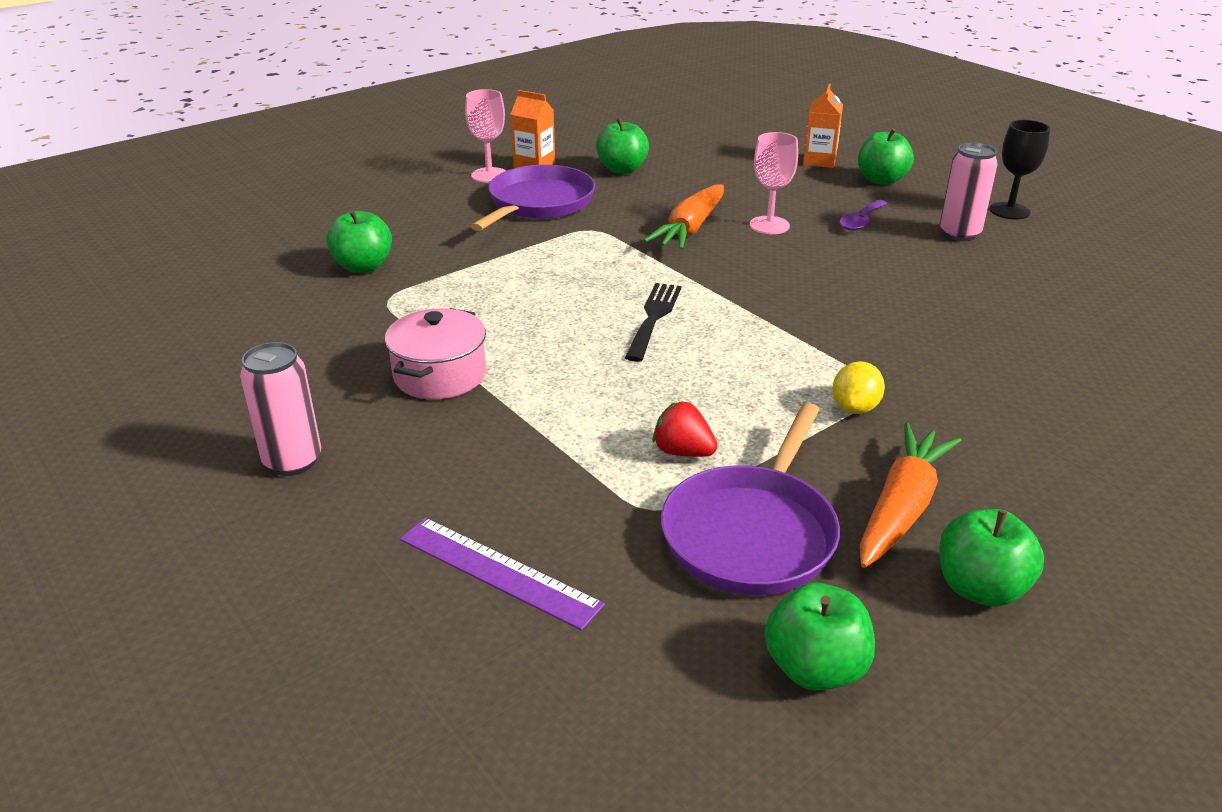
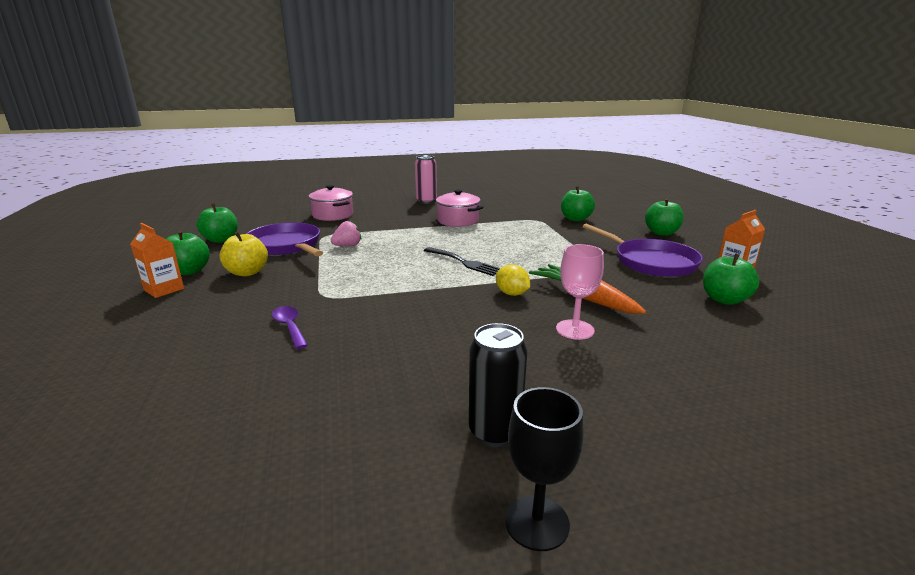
camera: 115 degrees right, 10 degrees down
purple ruler [400,518,605,631] -> pink pot [309,185,353,221]
pink goblet [465,89,506,183] -> none
red strawberry [653,401,718,457] -> pink strawberry [331,221,361,246]
orange carton [803,84,843,168] -> orange carton moved to [130,223,184,298]
yellow lemon [833,361,885,414] -> yellow lemon moved to [496,264,530,296]
purple spoon [840,200,888,231] -> purple spoon moved to [271,306,308,349]
green apple [858,128,914,185] -> green apple moved to [645,198,684,236]
orange carrot [860,423,961,568] -> yellow apple [219,231,268,276]
pink can [940,142,998,241] -> black can [469,323,527,447]

